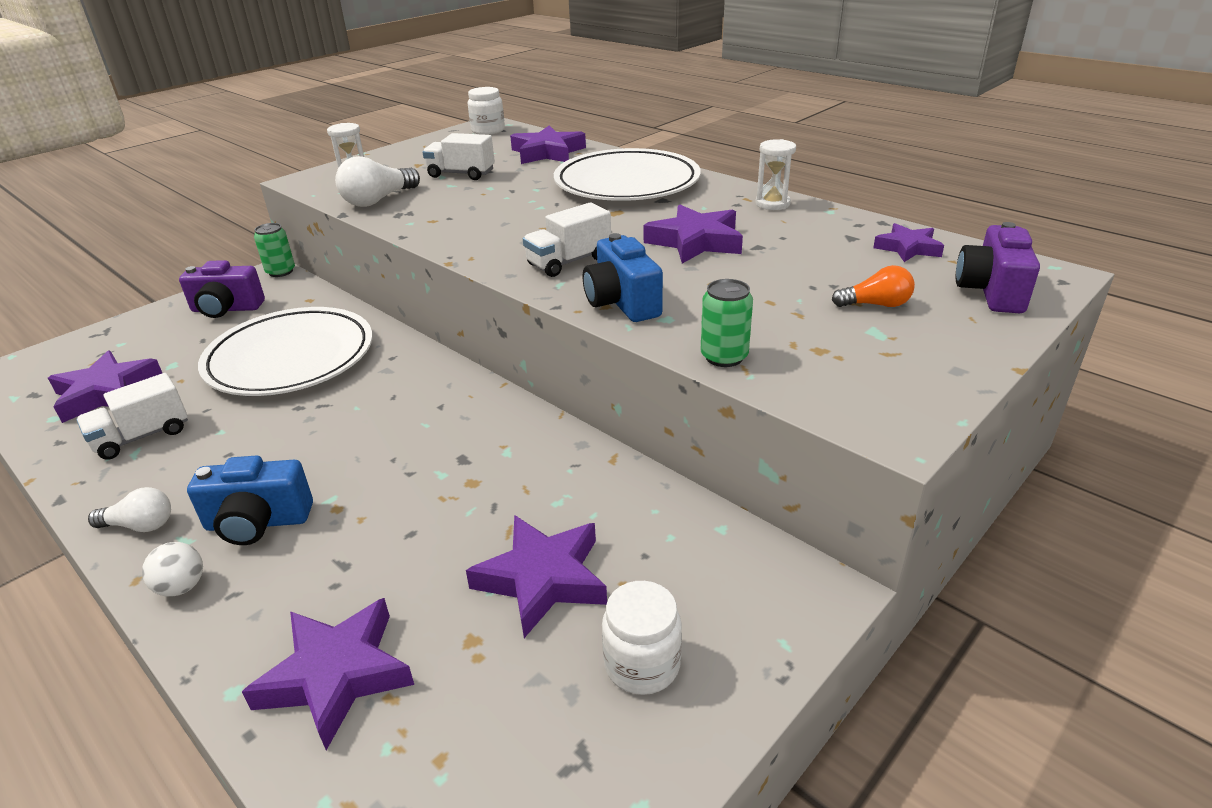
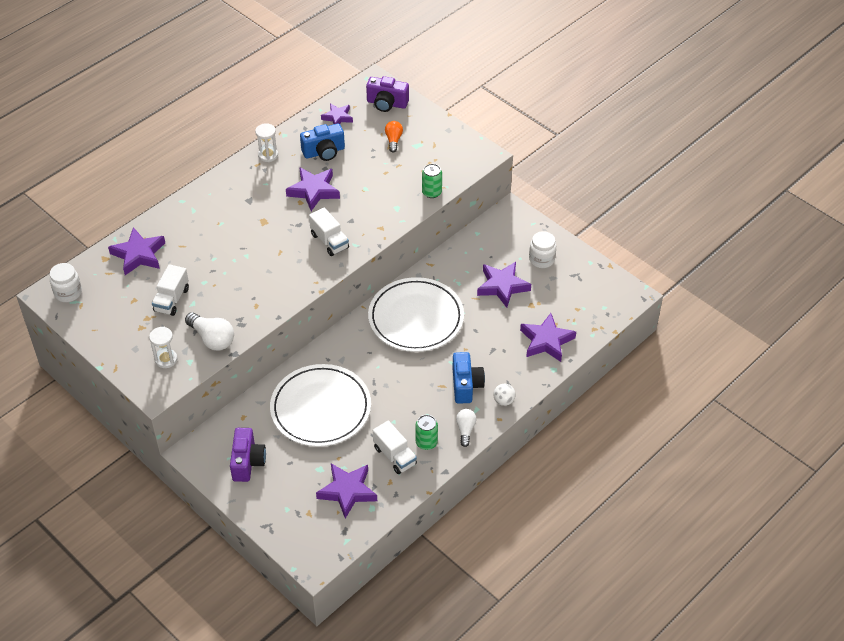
camera: 90 degrees left, 15 degrees up
green can [254,223,295,277] -> green can moved to [415,415,438,450]
white plate [554,148,701,201] -> white plate moved to [368,277,464,352]
blue camera [583,233,663,322] -> blue camera moved to [300,123,345,161]

